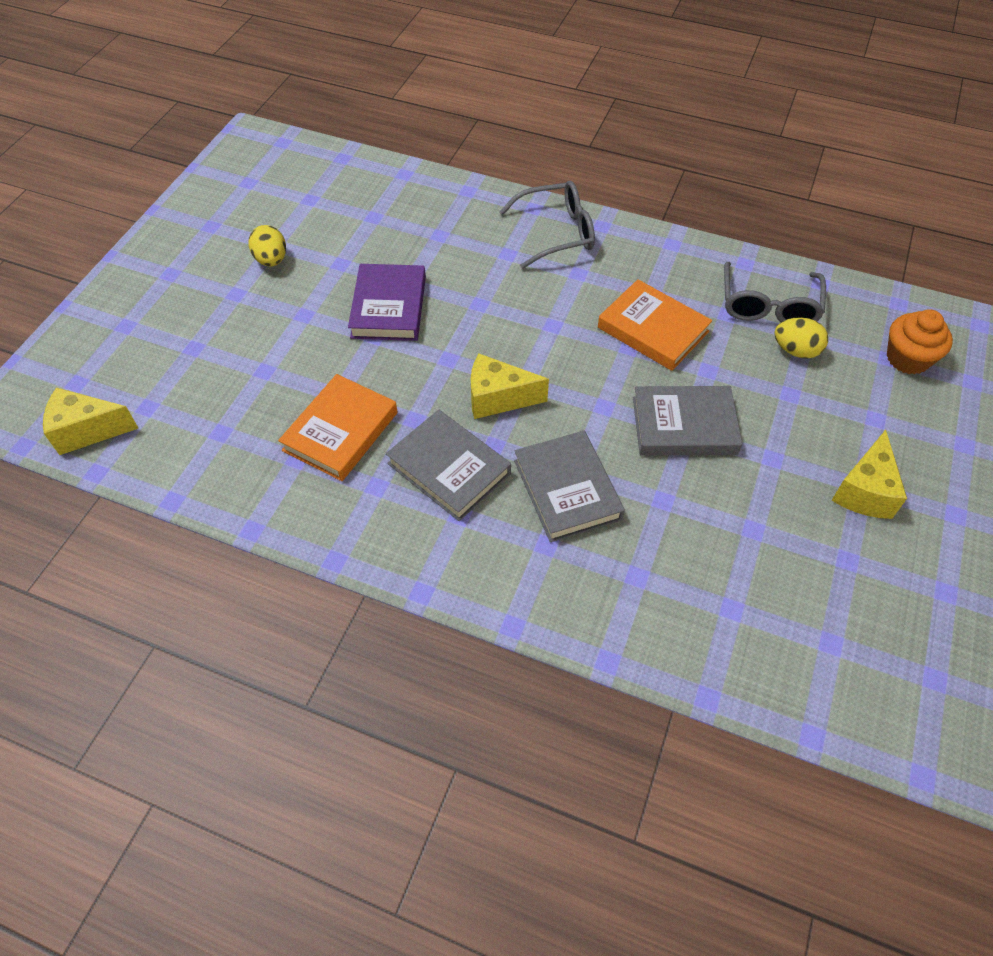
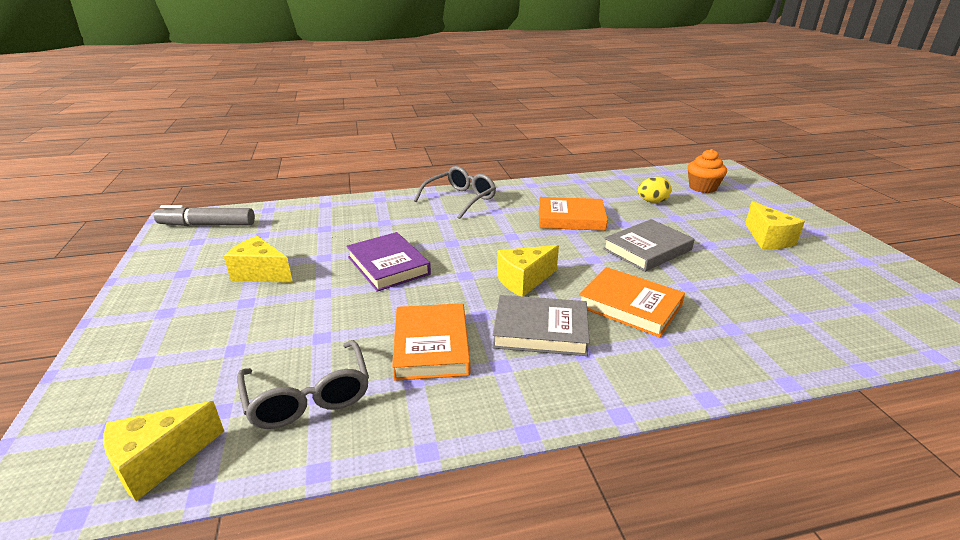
camera: 35 degrees left, 25 degrees down
yellow egg [248,225,286,267] -> yellow cheese [224,236,293,283]
grey book [514,431,625,542] -> orange book [579,267,685,337]
grey glasses [724,262,826,322] -> grey glasses moved to [237,340,369,429]
none -> grey marker [154,205,255,226]

